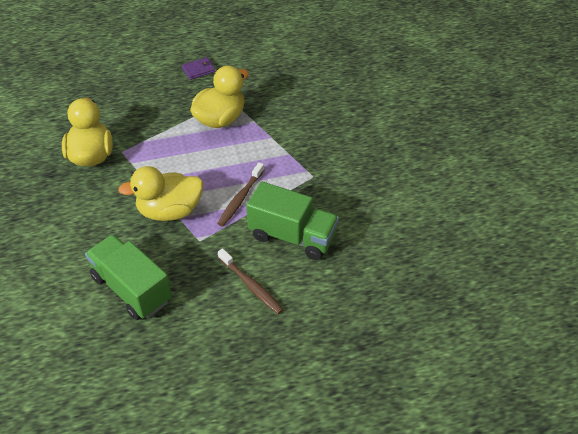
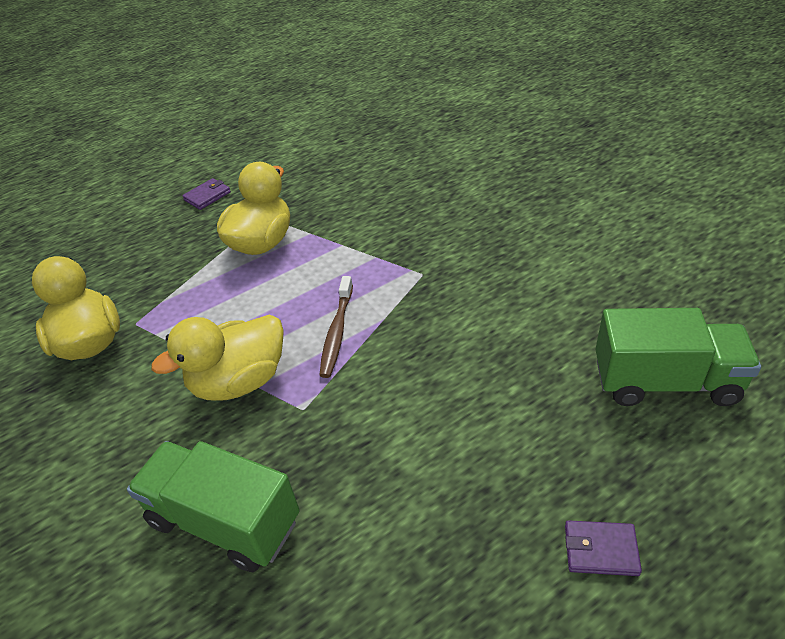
camera: 15 degrees left, 5 degrees down
brown toothbrush [218,248,284,314] -> none
green truck [246,181,339,260] -> green truck moved to [595,308,761,406]
none -> purple wallet [565,520,642,576]

